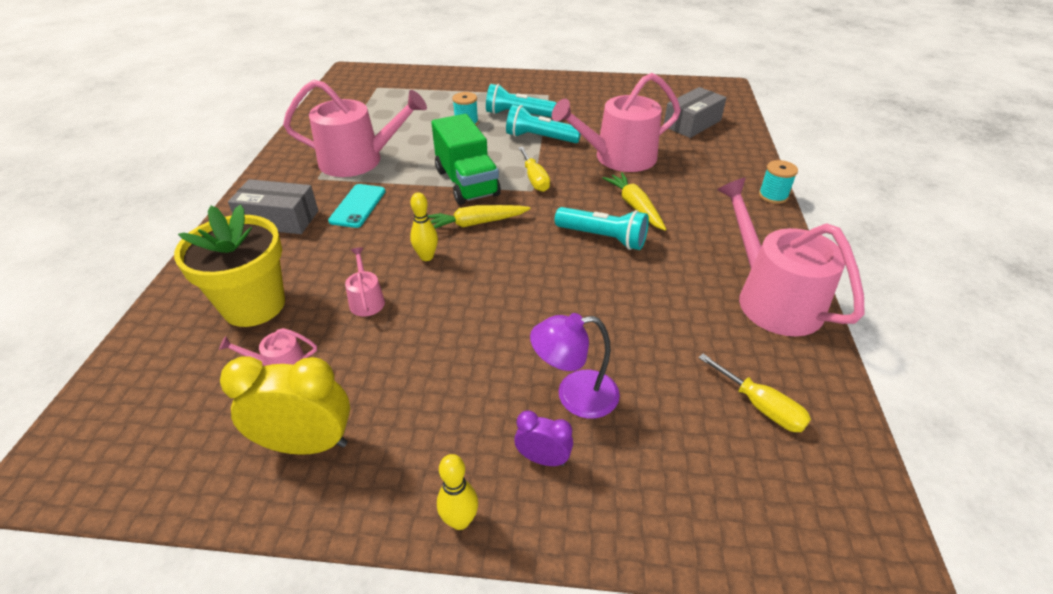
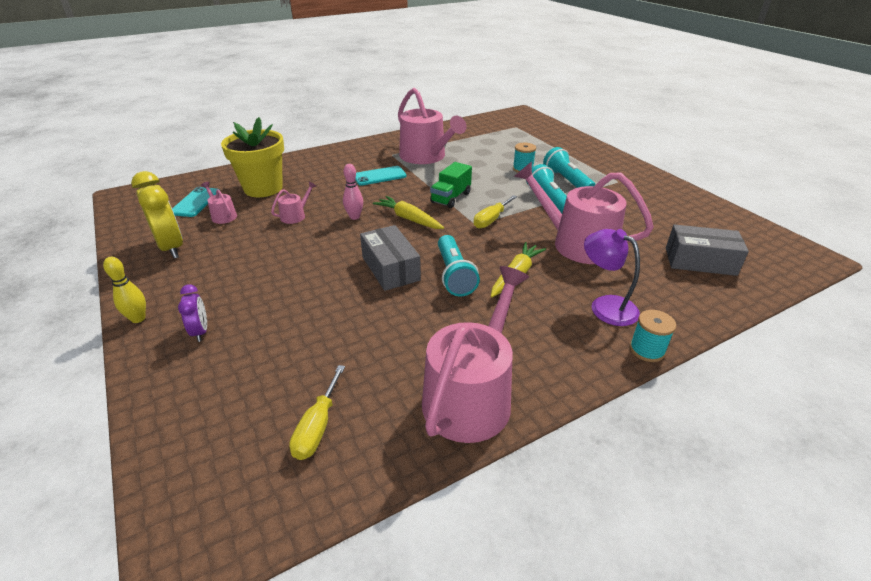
camera: 55 degrees right, 5 degrees down
grey box [228,179,318,234] -> grey box moved to [360,225,421,291]
yellow bowling pin [410,192,438,261] -> pink bowling pin [343,164,363,220]
green truck [431,114,501,205] -> green truck [430,162,472,208], size x0.65
purple lamp [530,313,620,419] -> purple lamp moved to [584,229,640,326]
none -> turquoise phone [172,187,220,217]

